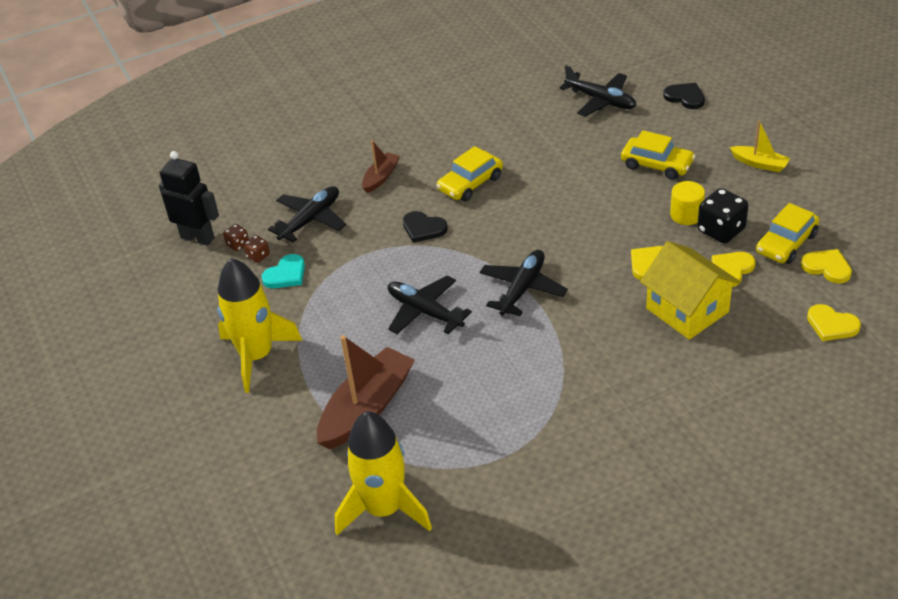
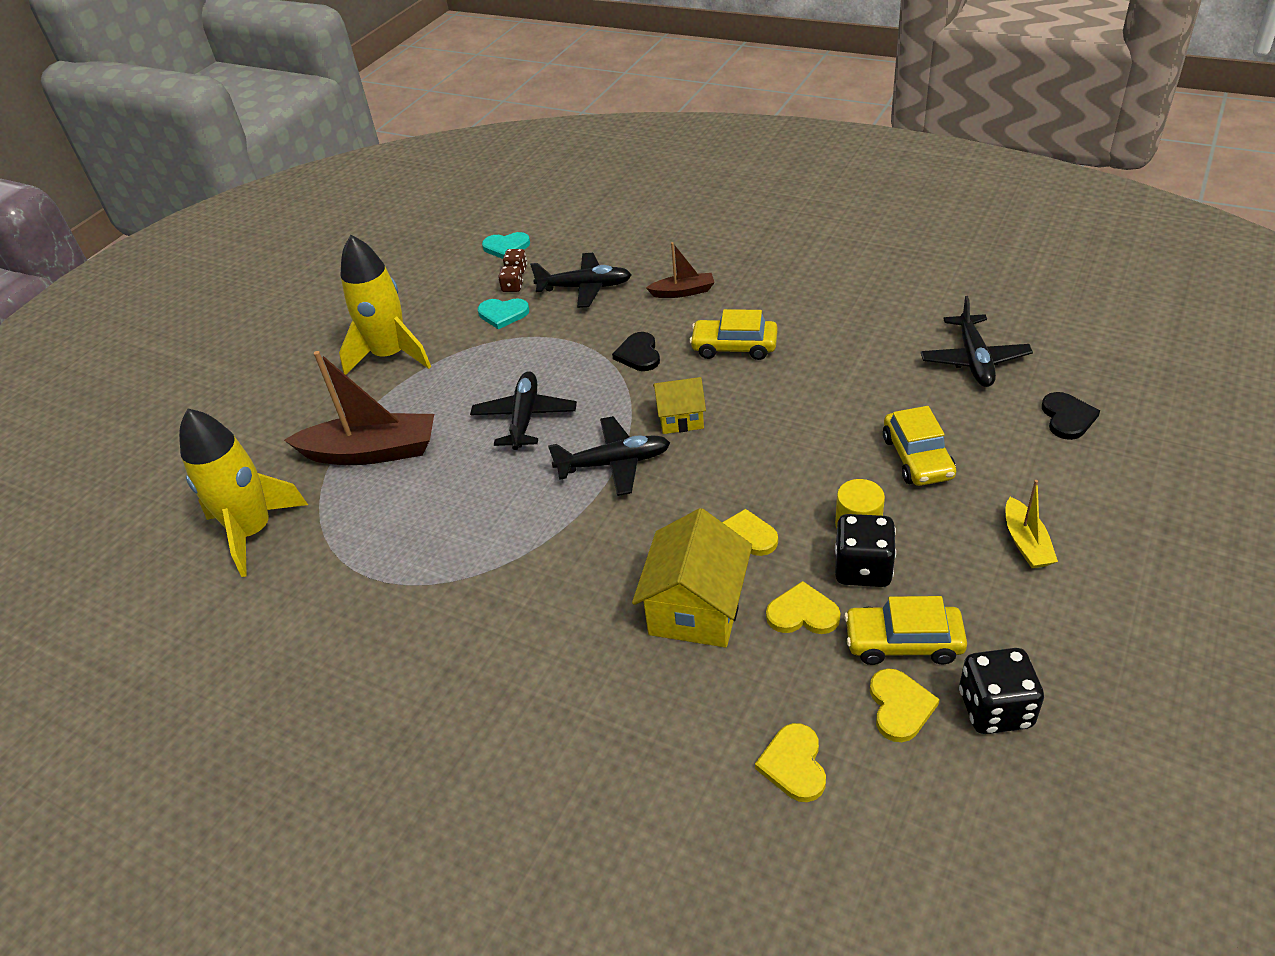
camera: 55 degrees right, 0 degrees up
black robot [159,151,219,246] -> turquoise heart [482,232,530,259]
none -> yellow house [653,377,706,434]
none -> black dice [959,648,1044,734]

